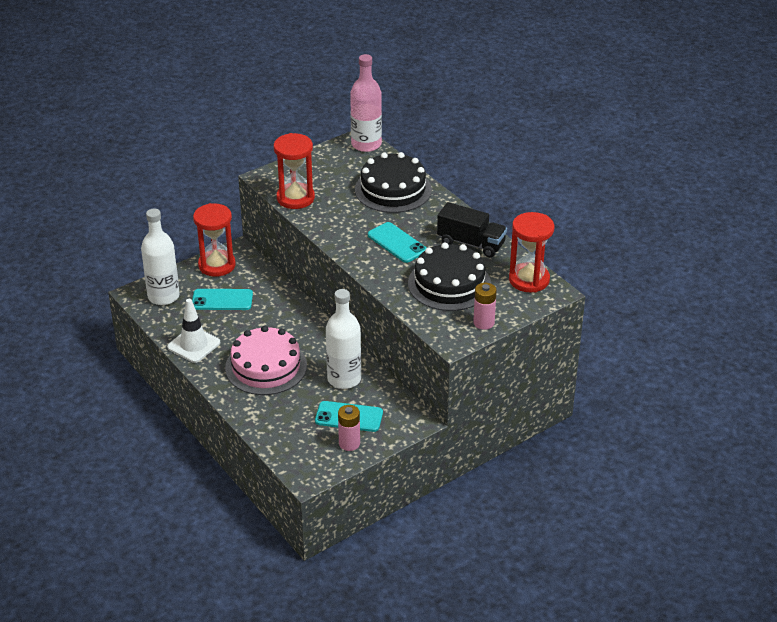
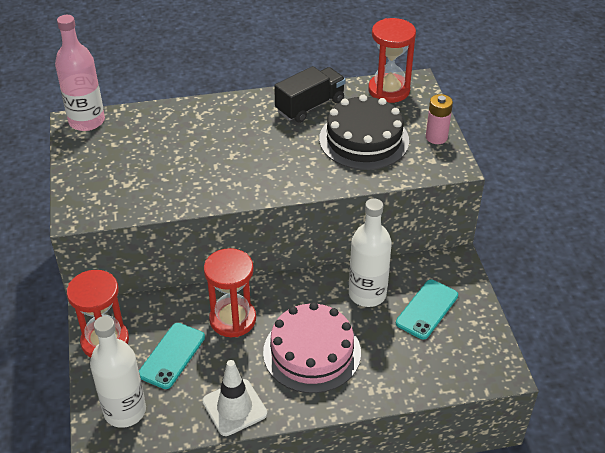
camera: 65 degrees left, 5 degrees up
red hourglass [274,133,315,209] -> red hourglass moved to [204,248,256,337]
pink battery [338,405,360,451] -> none
black cake [355,152,432,213] -> none
turquoise phone [368,222,426,263] -> none

